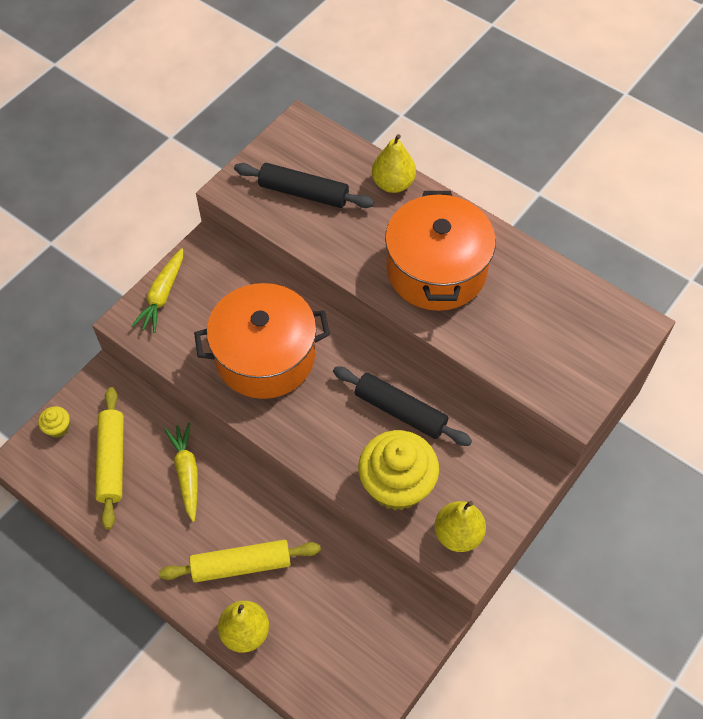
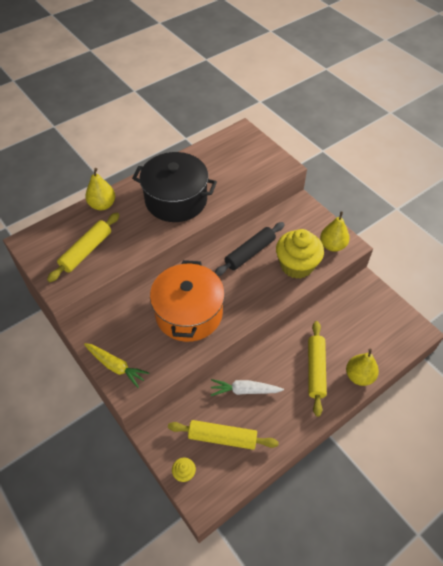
camera: 75 degrees left, 5 degrees down
yellow carrot [164,423,198,522] -> white carrot [211,379,284,396]
black rolling pin [234,163,374,208] -> yellow rolling pin [47,213,119,282]
orange pot [385,191,496,311] -> black pot [132,152,217,222]

